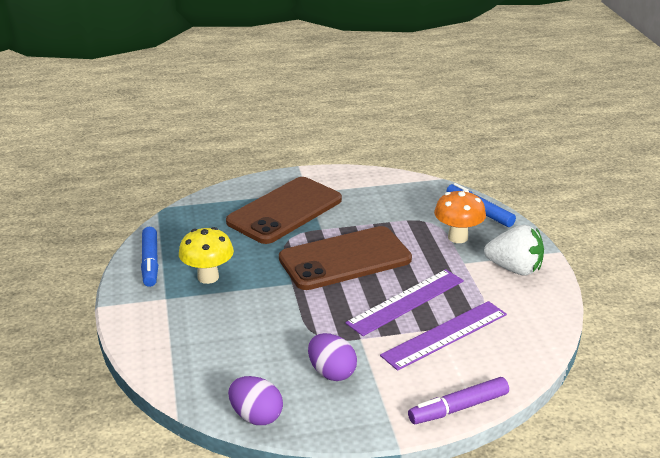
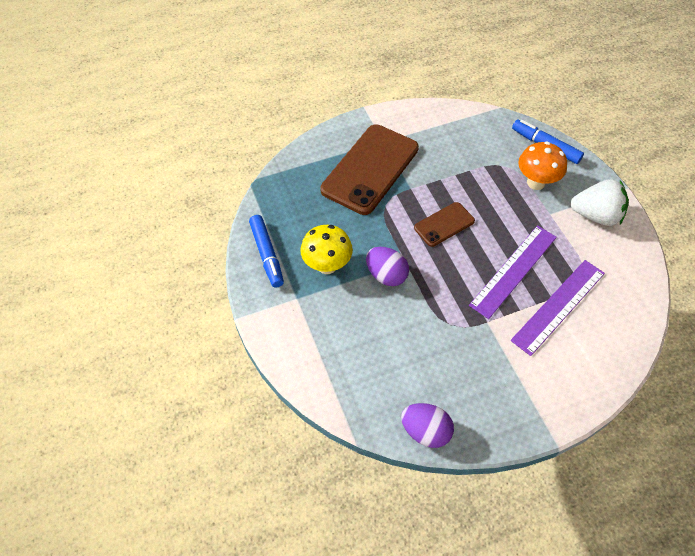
camera: 10 degrees left, 25 degrees up
brown phone [279,226,412,290] -> brown phone [414,202,475,247], size x0.51
purple egg [308,333,357,381] -> purple egg moved to [366,247,409,286]
purple marker [408,377,509,424] -> none

